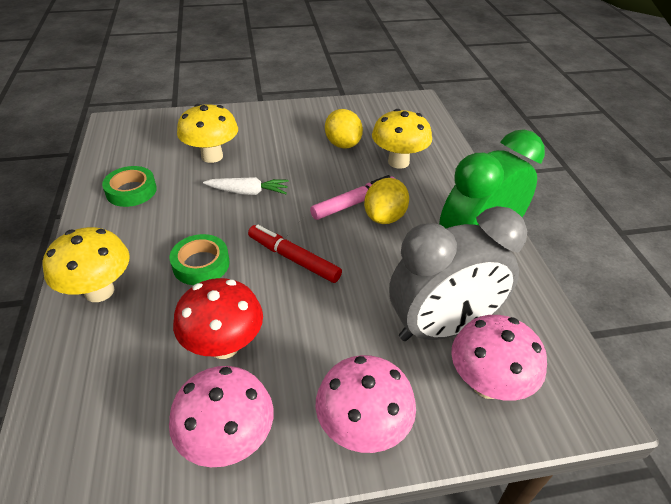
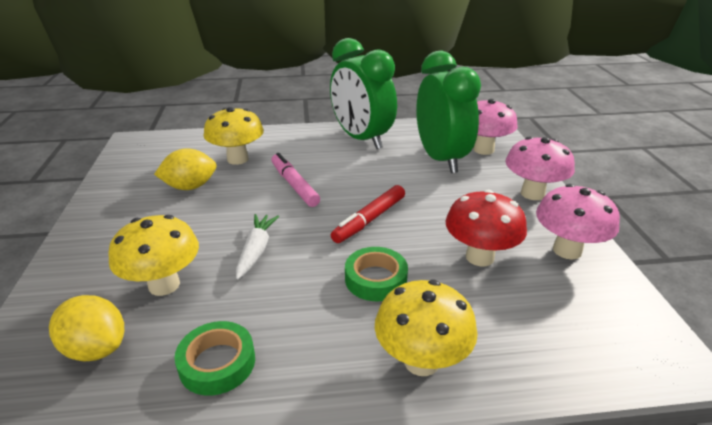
camera: 85 degrees left, 10 degrees down
yellow lemon [364,178,409,224] -> yellow lemon moved to [49,295,124,361]
grey clock [389,206,527,341] -> green clock [416,51,481,173]

